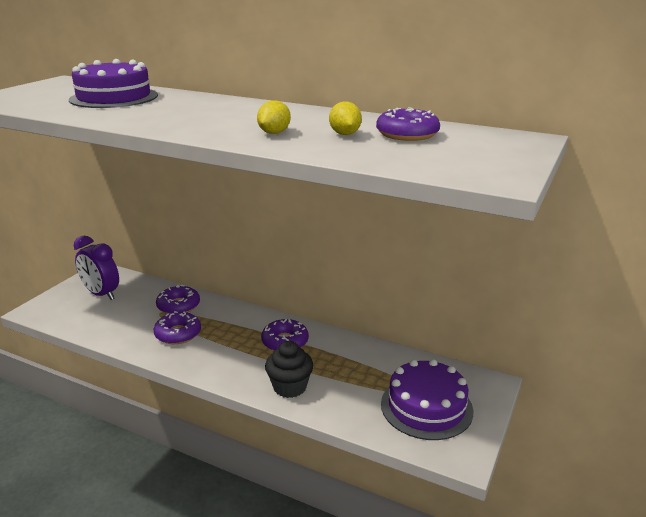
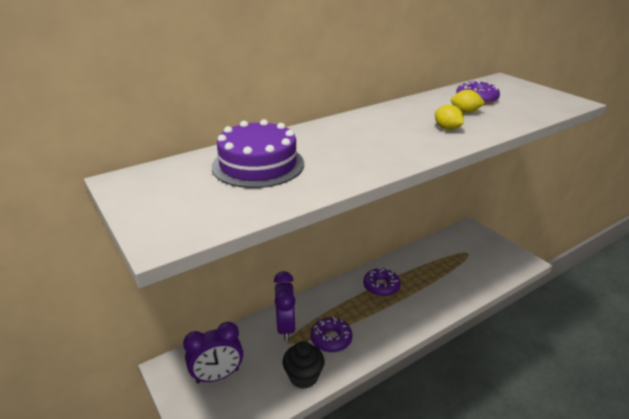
camera: 60 degrees left, 5 degrees up
purple donut [156,285,200,314] -> purple clock [274,271,296,341]
black cupcake [265,341,313,398] -> black cupcake moved to [283,341,325,389]
purple cake [381,359,473,440] -> none

